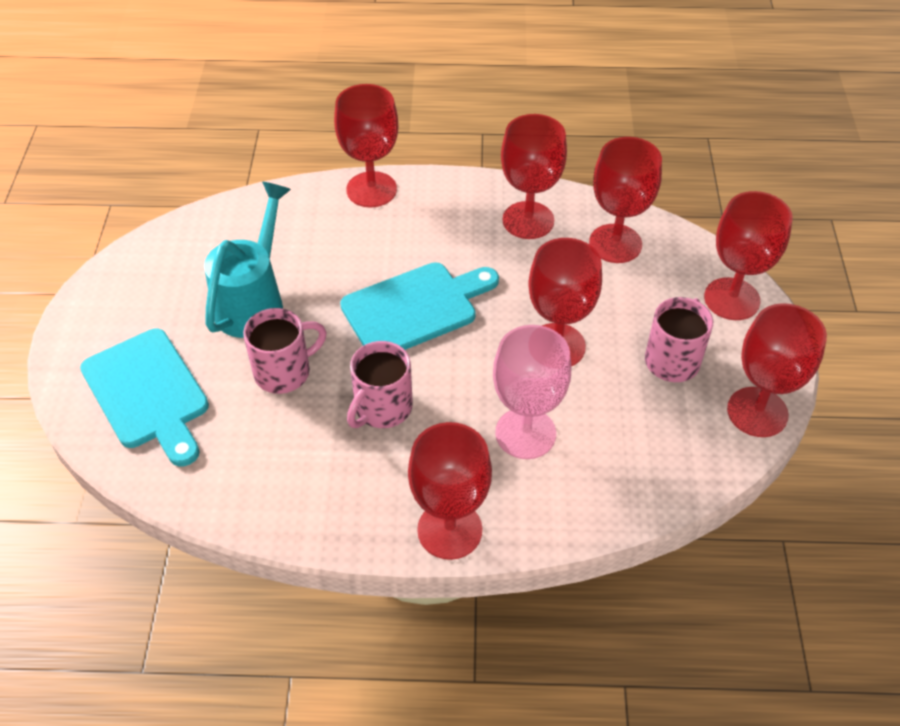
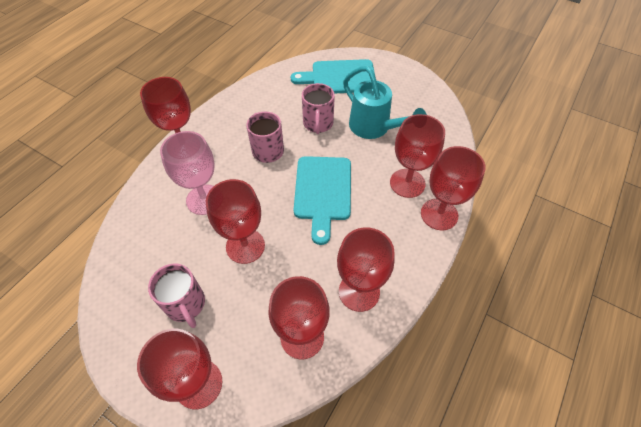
camera: 120 degrees right, 5 degrees up
red goblet [727,303,827,437] -> red goblet moved to [390,114,445,198]

